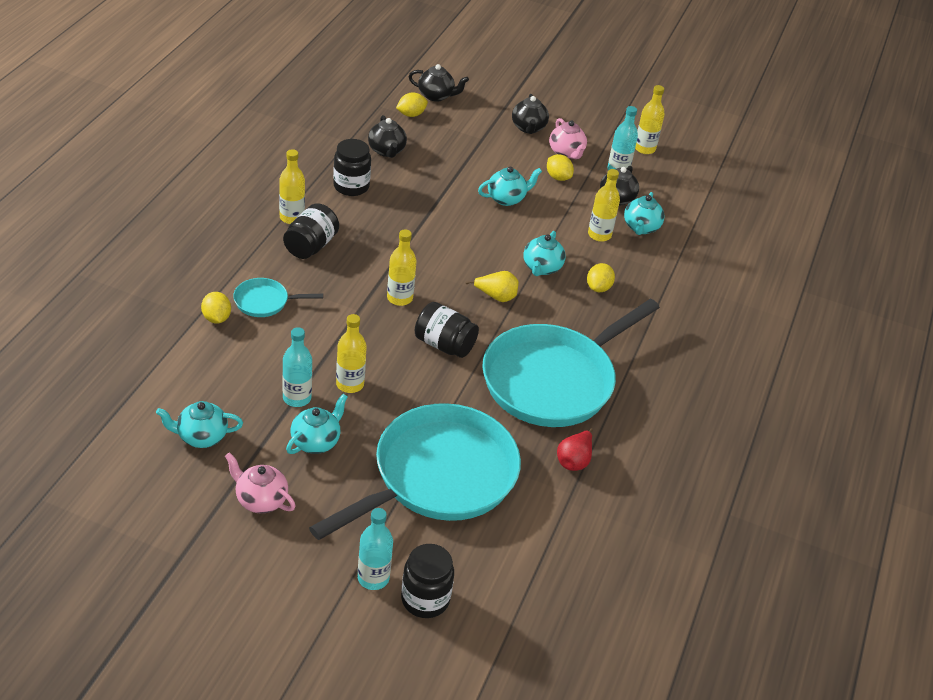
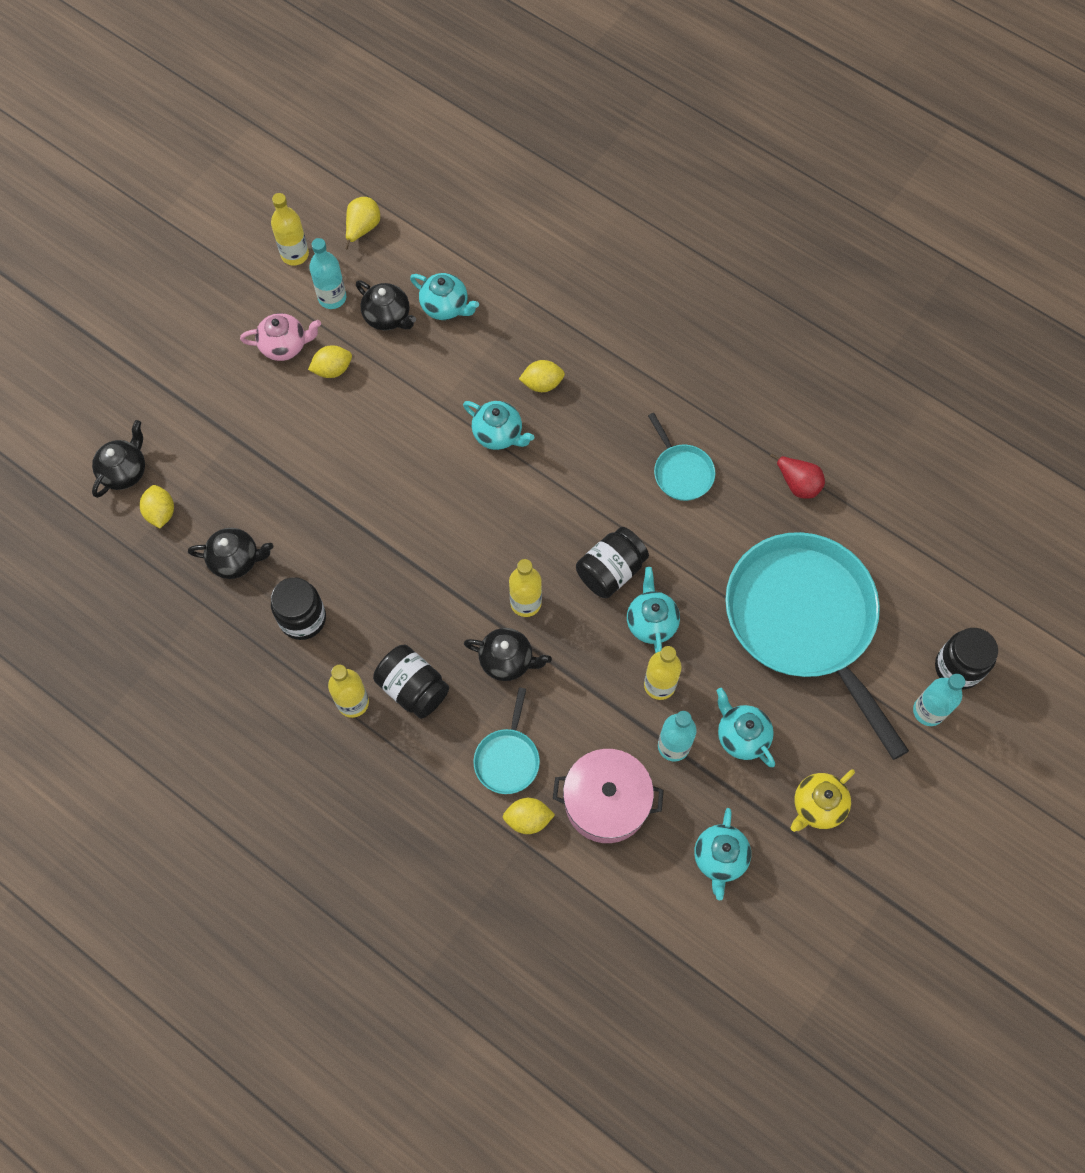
camera: 70 degrees left, 25 degrees up
pink teapot [225,452,296,514] -> yellow teapot [791,769,855,832]
yellow pear [465,271,519,302] -> yellow pear moved to [345,197,380,250]
turquoise teapot [478,167,542,206] -> turquoise teapot moved to [627,567,680,653]
turquoise pan [482,299,660,427] -> turquoise pan [648,413,715,501], size x0.42
black teapot [512,94,549,134] -> black teapot moved to [464,628,552,681]
yellow lemon [587,263,615,292] -> yellow lemon turned 45 degrees counterclockwise [519,360,565,392]
yellow bottle [588,169,620,242] -> none
none -> pink pot [553,749,664,843]

